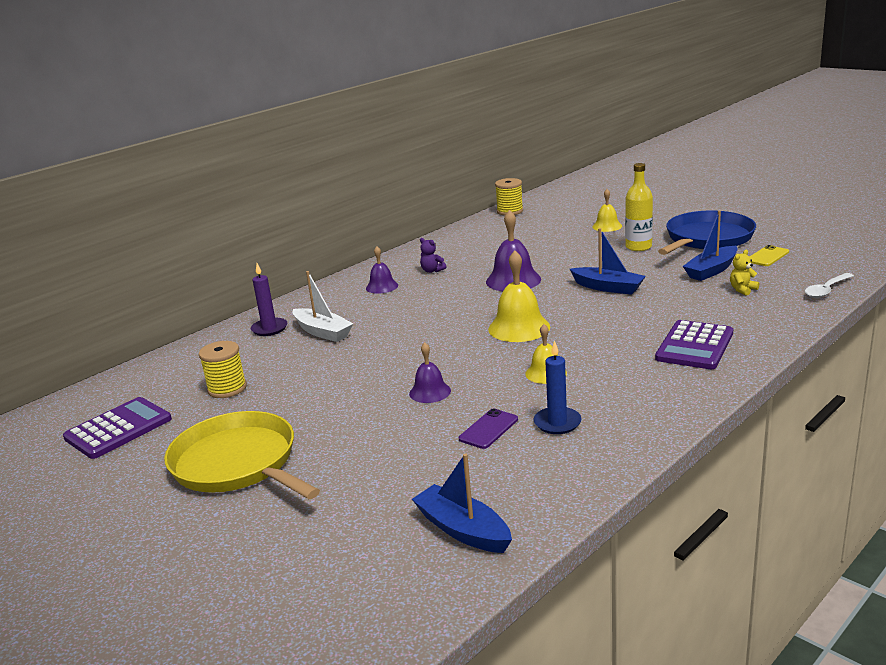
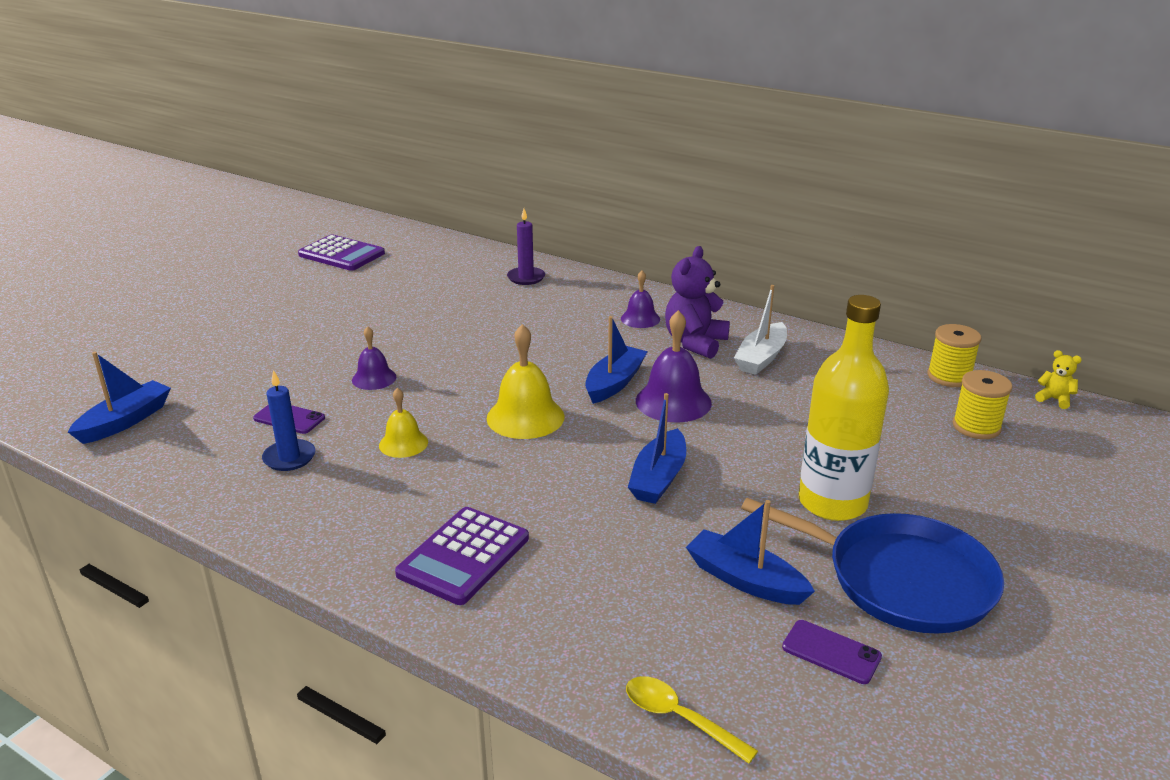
camera: 75 degrees right, 5 degrees up
yellow pan [164,411,320,499] -> none
yellow spool [199,341,247,398] -> yellow spool moved to [953,370,1013,439]
white boat [293,271,353,342] -> white boat moved to [734,285,787,375]
purple teddy bear [420,238,447,273] -> purple teddy bear [665,246,730,359], size x2.07
yellow bell [592,189,622,232] -> none
yellow bottle [625,163,653,251] -> yellow bottle [799,295,889,521], size x1.56
purple calculator [655,320,733,369] -> purple calculator turned 75 degrees counterclockwise [395,507,529,605]
yellow teddy bear [730,250,759,296] -> yellow teddy bear moved to [1035,350,1082,409]
yellow phone [750,245,789,266] -> purple phone [782,620,882,684]
white spoon [805,273,854,298] -> yellow spoon [626,676,758,764]
none -> blue boat [585,316,648,404]

